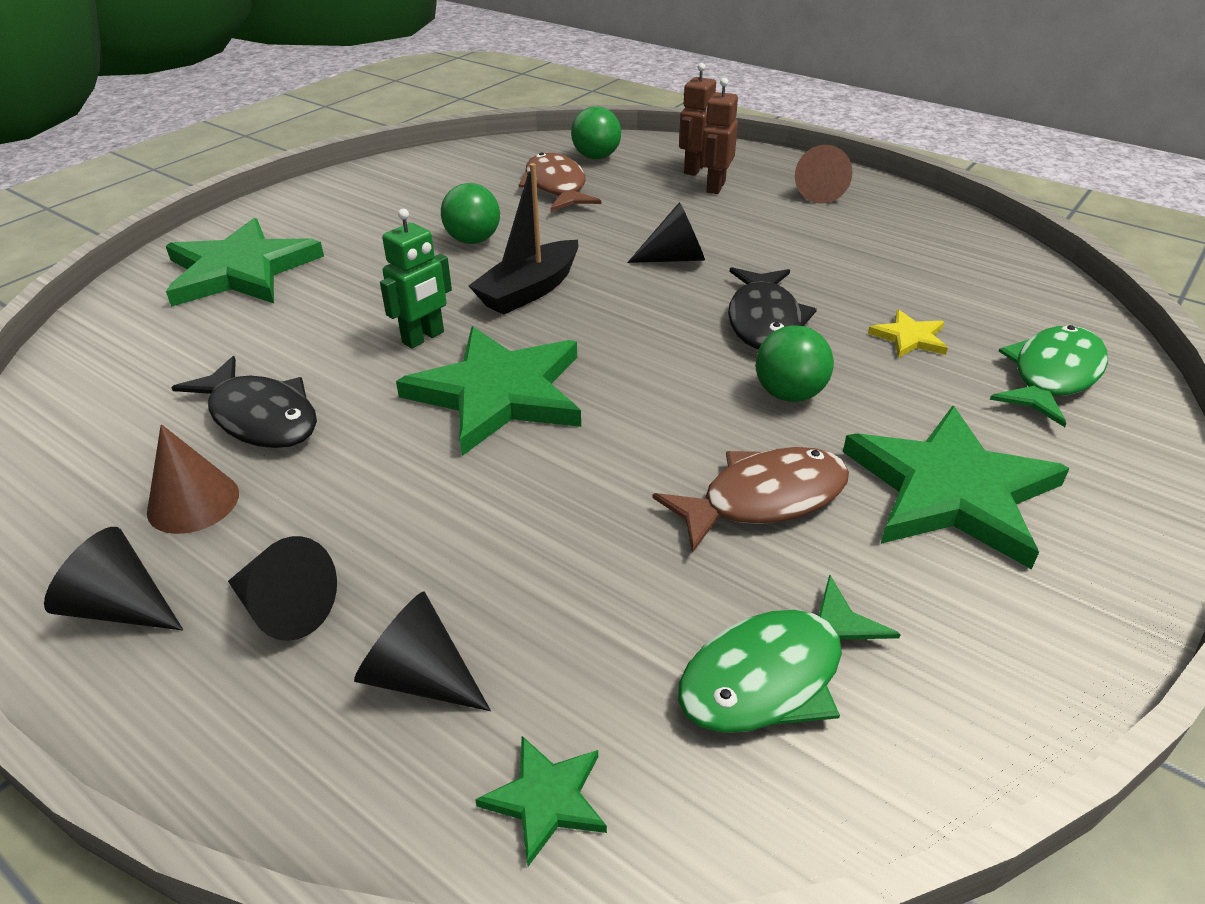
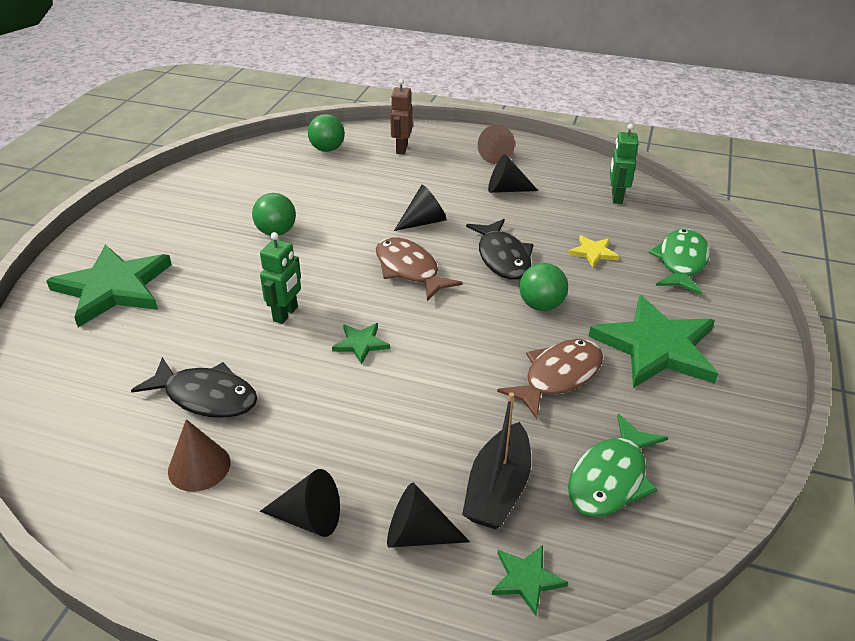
camera: 20 degrees left, 0 degrees up
black cone [44,527,183,630] -> black cone moved to [488,154,538,193]
green star [396,326,581,456] -> green star [332,323,390,365], size x0.44
black boat [469,163,578,315] -> black boat moved to [462,392,531,529]
brown fish [519,152,601,211] -> brown fish moved to [376,237,463,301]
brown robot [701,78,738,194] -> none
none -> green robot [610,124,639,204]

